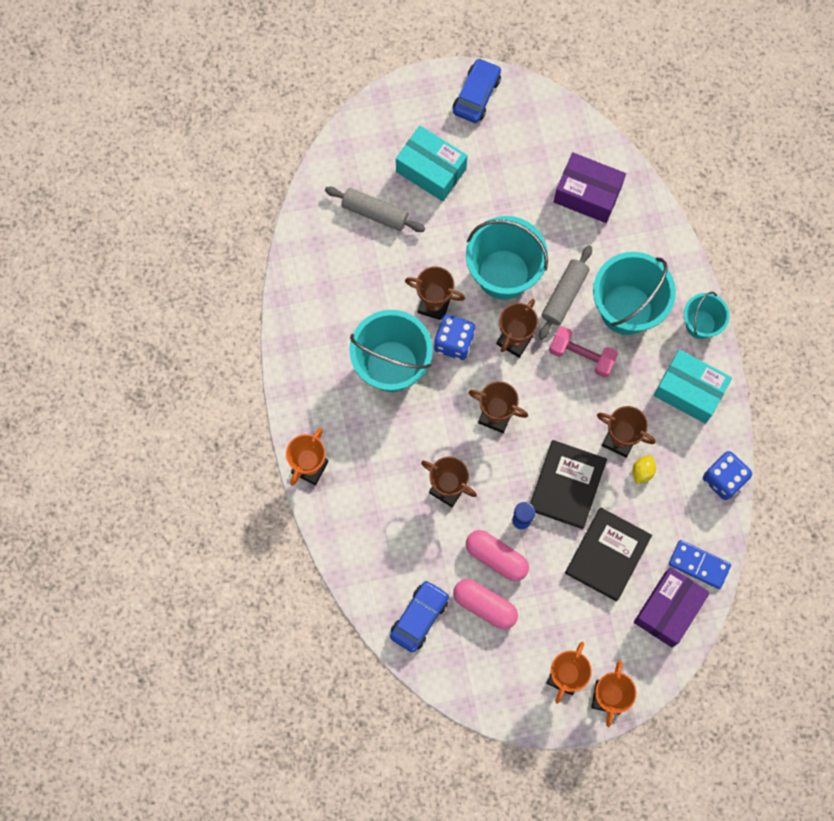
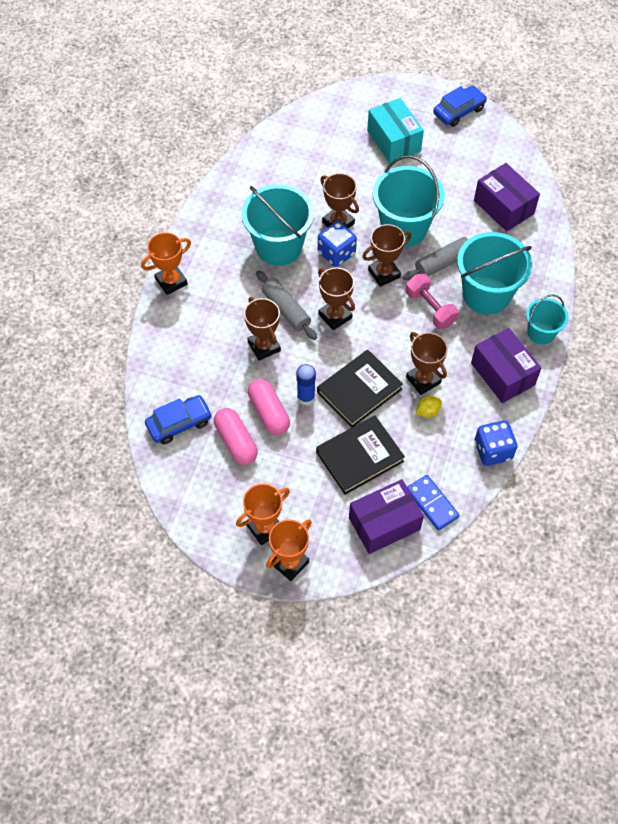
camera: 30 degrees right, 15 degrees down
grey rolling pin [325,187,425,232] -> grey rolling pin moved to [256,270,317,340]
turquoise box [654,350,732,424] -> purple box [471,328,541,403]

